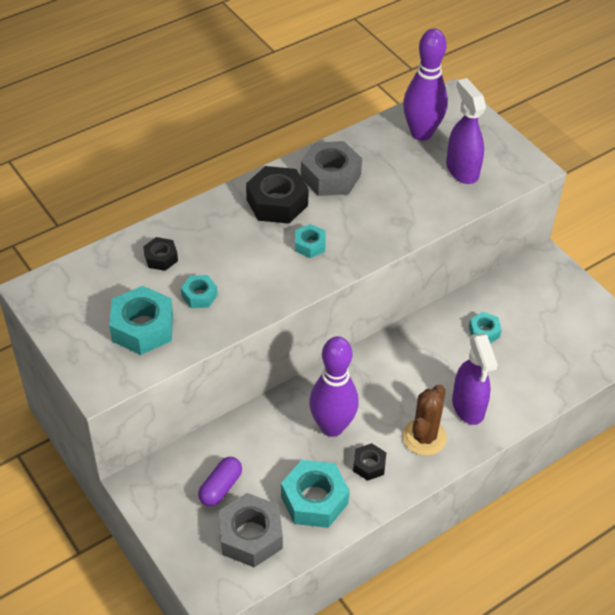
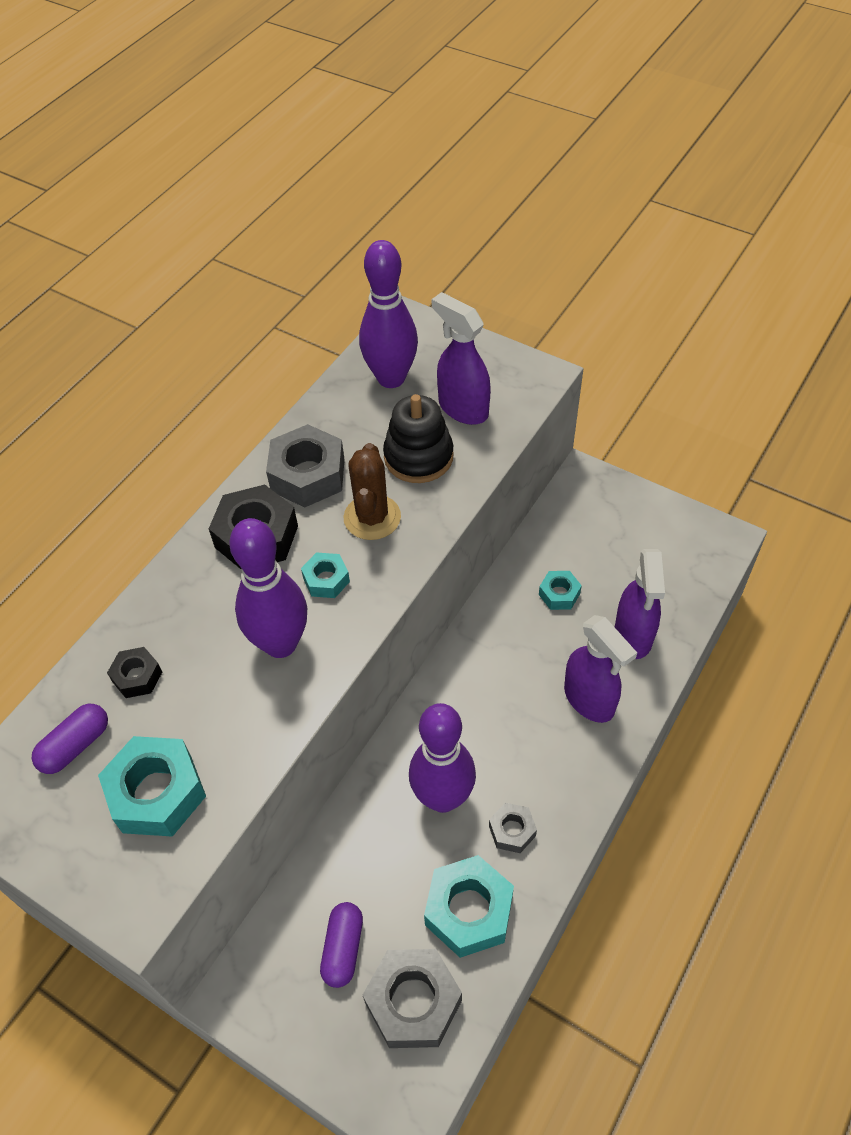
camera: 20 degrees left, 5 degrees up
turquoise nut [181,275,218,308] -> none
black nut [353,443,386,481] -> grey nut [489,803,537,853]
brown cactus [402,384,447,456] -> brown cactus moved to [343,443,401,540]
none -> purple capsule [32,704,108,774]
none -> purple bowling pin [229,518,307,658]
none -> black stacking toy [383,394,454,483]
none -> purple spray bottle [615,549,665,659]

